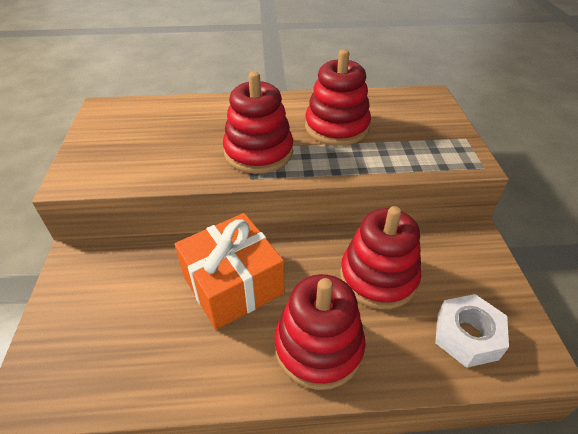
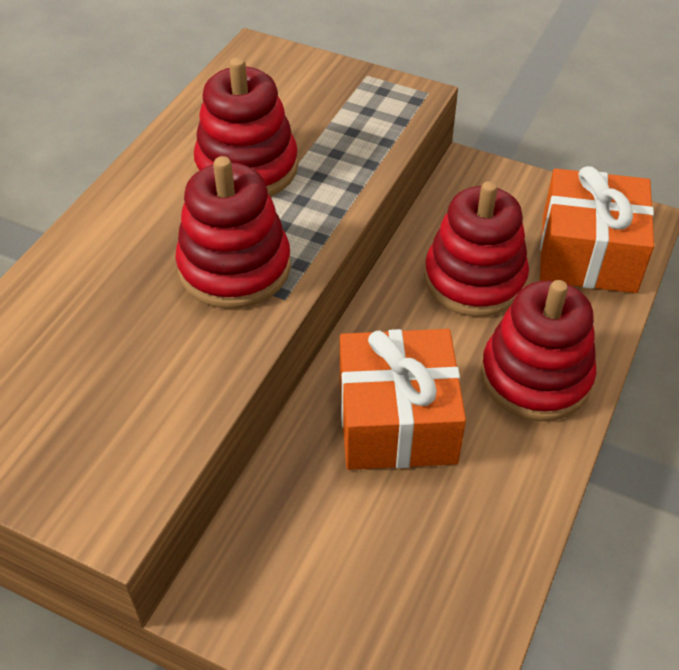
camera: 60 degrees left, 5 degrees up
white nut [435,294,509,368] -> orange gift [540,166,654,293]

